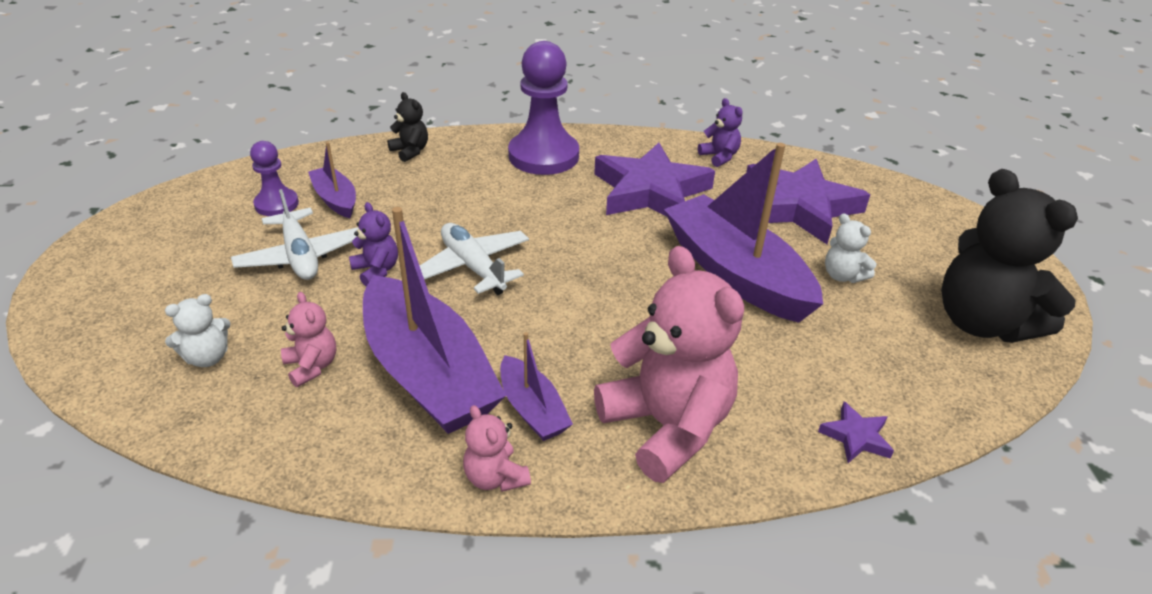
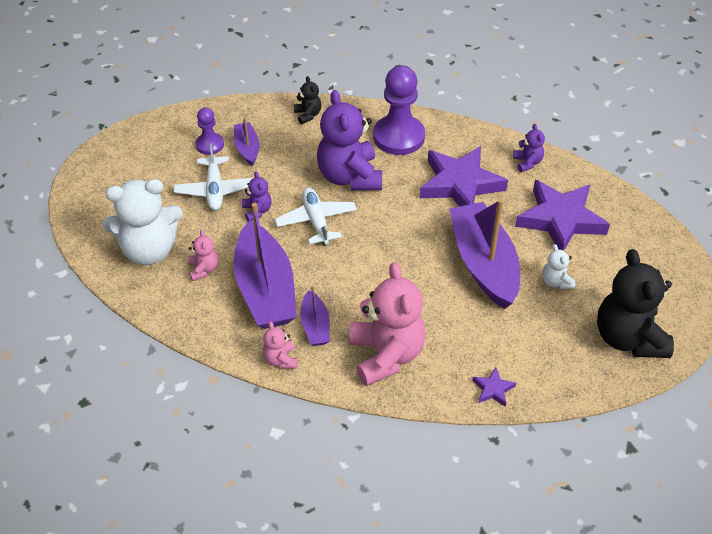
camera: 20 degrees right, 10 degrees up
white teddy bear [165,294,231,367] -> white teddy bear [103,179,183,265], size x2.21
none -> purple teddy bear [317,90,382,190]

